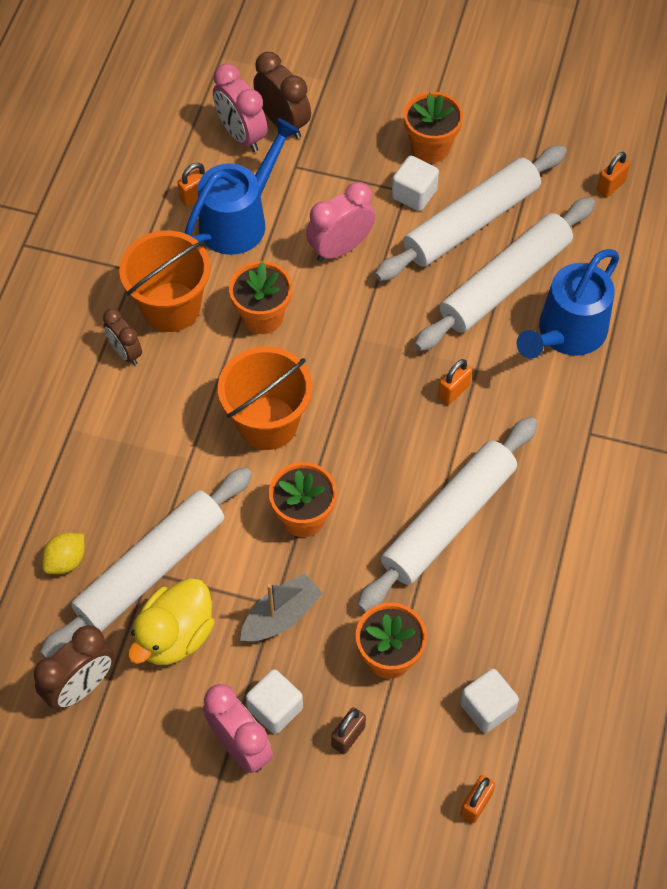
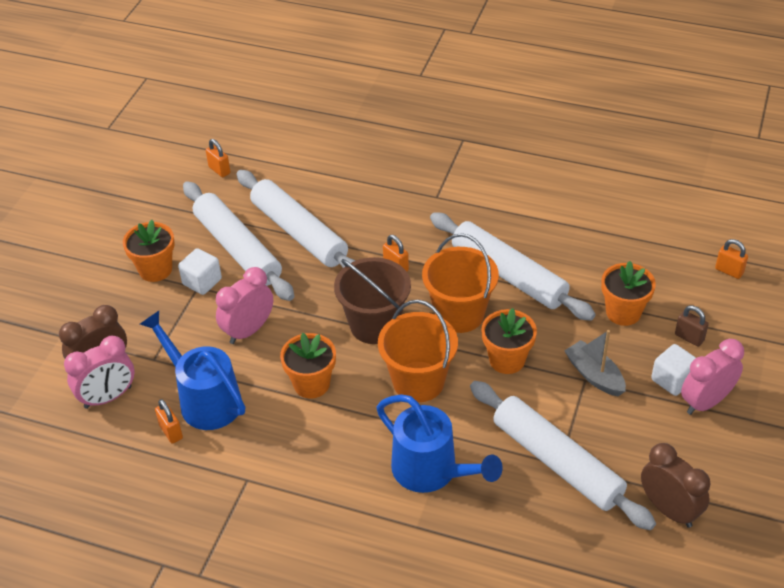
camera: 85 degrees left, 15 degrees down
yellow lemon [42,533,85,574] -> none
brown clock [103,309,142,365] -> none
orange bucket [119,231,211,332] -> orange bucket moved to [422,233,499,333]
yellow duck [128,578,215,665] -> none
pink clock [306,182,375,262] -> pink clock turned 75 degrees clockwise [216,267,273,344]
white cube [460,669,519,733] -> none
blue watering can [517,249,619,359] -> blue watering can moved to [376,395,502,493]
none -> brown bucket [334,257,411,344]

